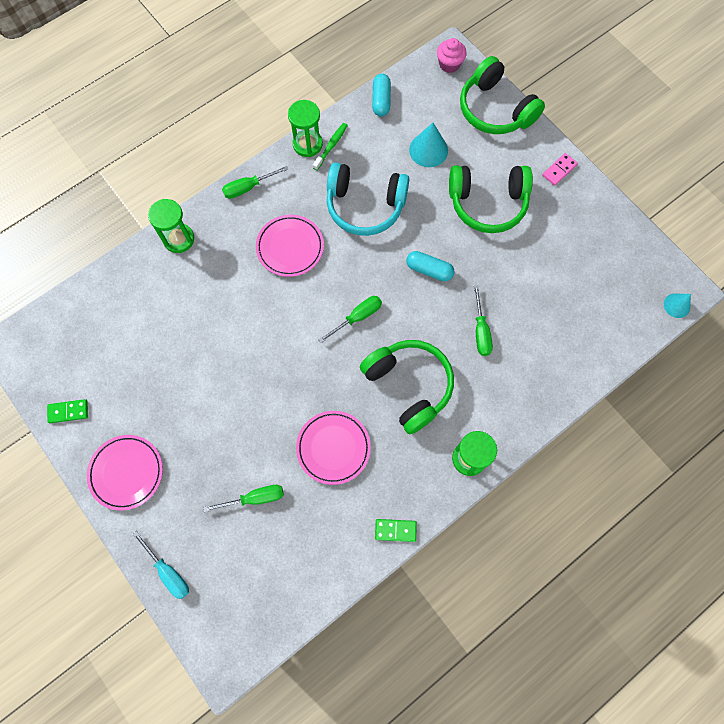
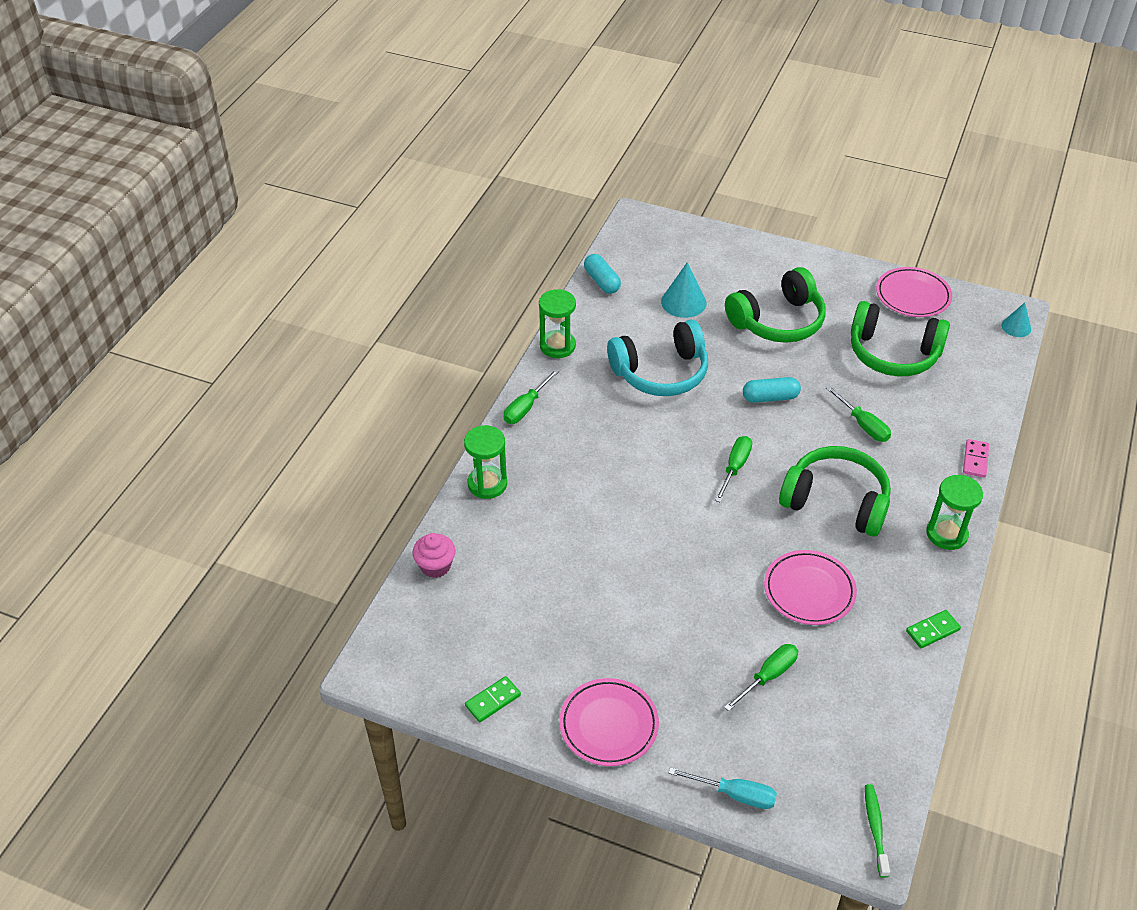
camera: 30 degrees left, 25 degrees down
pink plate [256,215,324,277] -> pink plate moved to [876,267,952,317]
green toothbrush [313,123,348,170] -> green toothbrush moved to [865,784,890,878]
pink cupcake [437,38,466,73] -> pink cupcake moved to [412,533,456,578]
green headphones [460,56,545,134] -> green headphones moved to [851,301,950,376]
pink domino [542,153,578,186] -> pink domino moved to [963,439,989,478]

